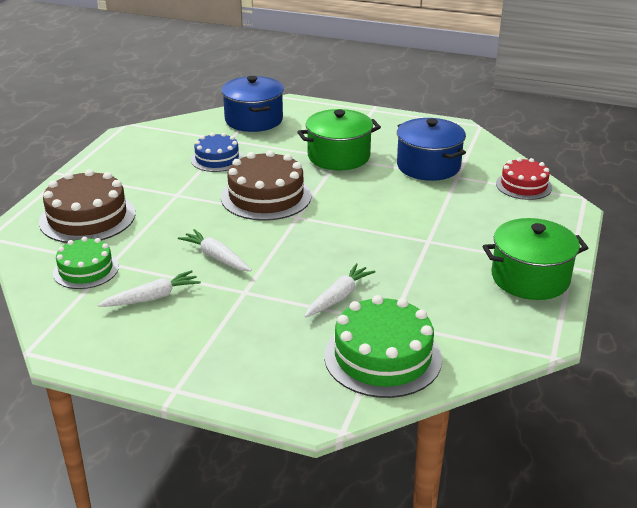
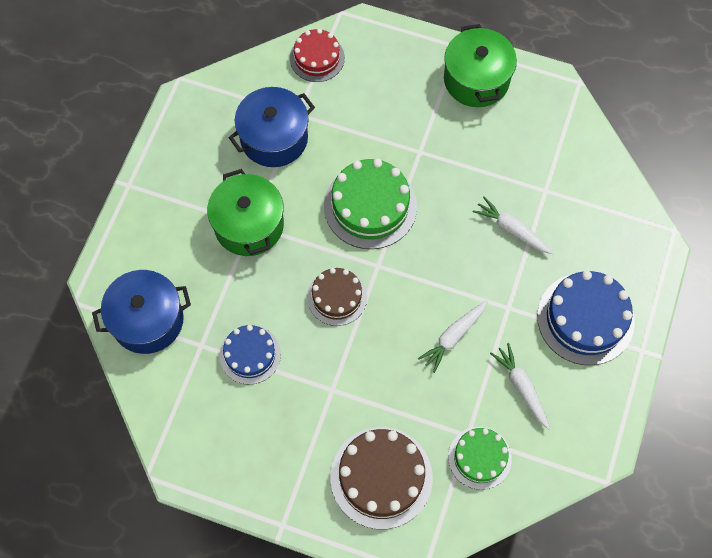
camera: 90 degrees left, 35 degrees up
brown cake [221,150,312,221] -> brown cake [307,268,367,326], size x0.62
green cake [324,295,442,398] -> green cake moved to [324,159,417,249]
none -> blue cake [537,270,635,365]

